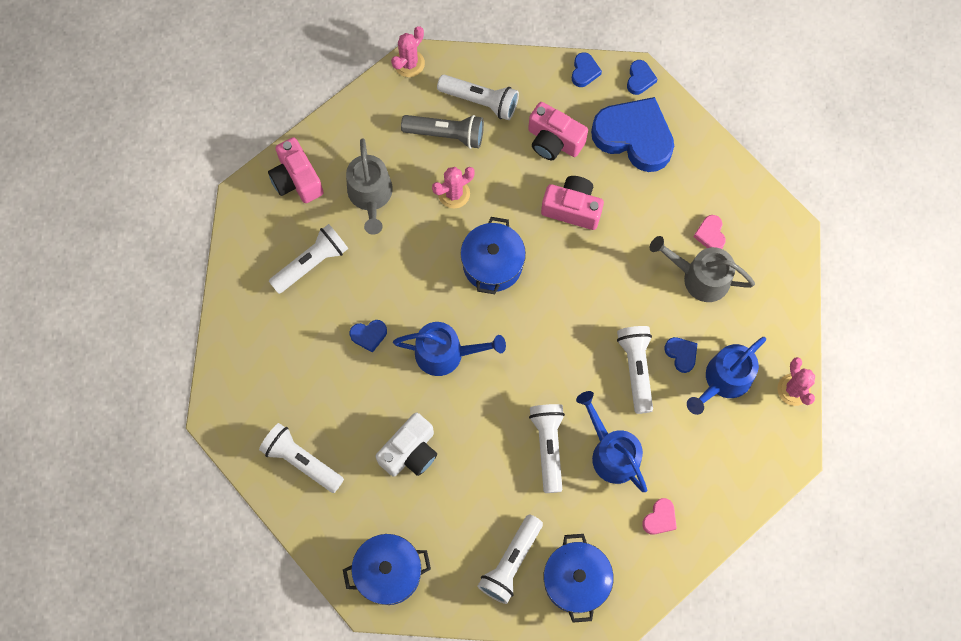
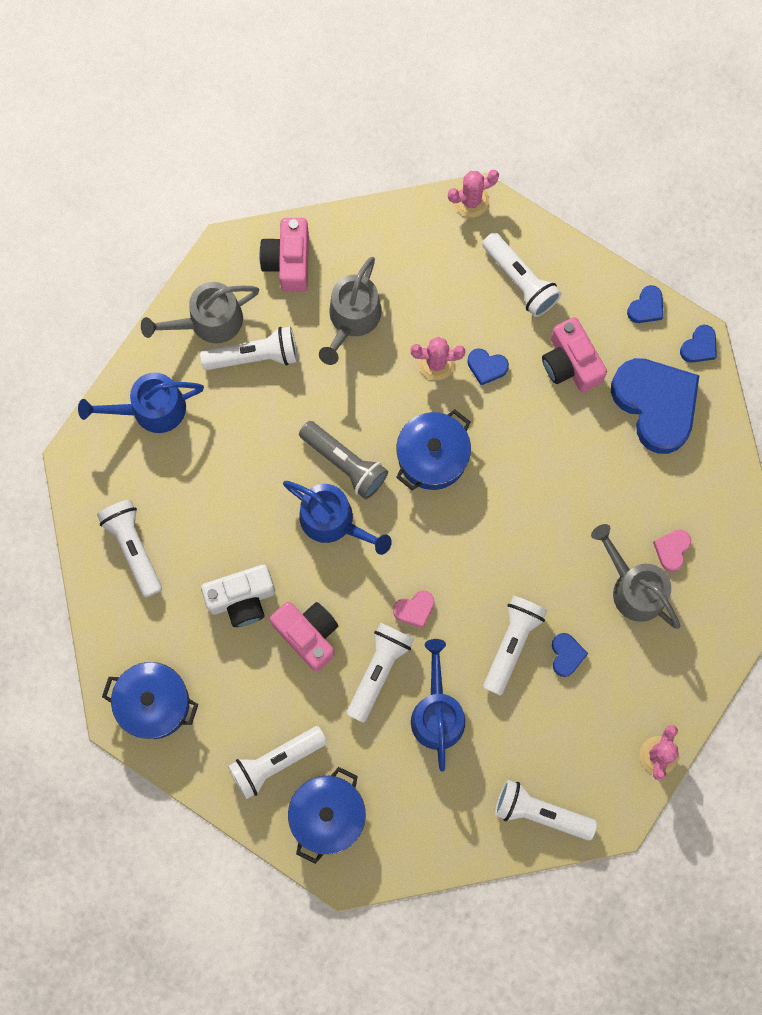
camera: 30 degrees right, 5 degrees up
blue heart [350,320,387,353] -> blue heart moved to [467,348,509,385]
grey flashlight [401,115,484,149] -> grey flashlight moved to [299,421,388,499]
pink camera [541,176,604,230] -> pink camera moved to [270,602,338,672]
pink heart [642,498,677,535] -> pink heart moved to [393,590,435,628]
blue watering can [687,337,766,415] -> blue watering can moved to [78,372,204,433]
none -> grey watering can [141,282,259,343]
none -> white flashlight [495,780,597,840]

